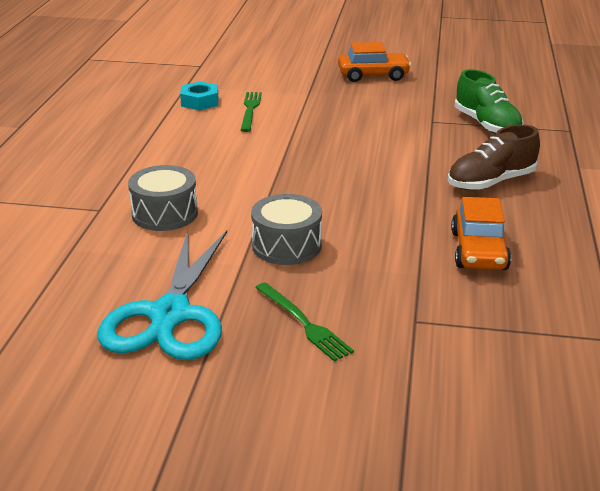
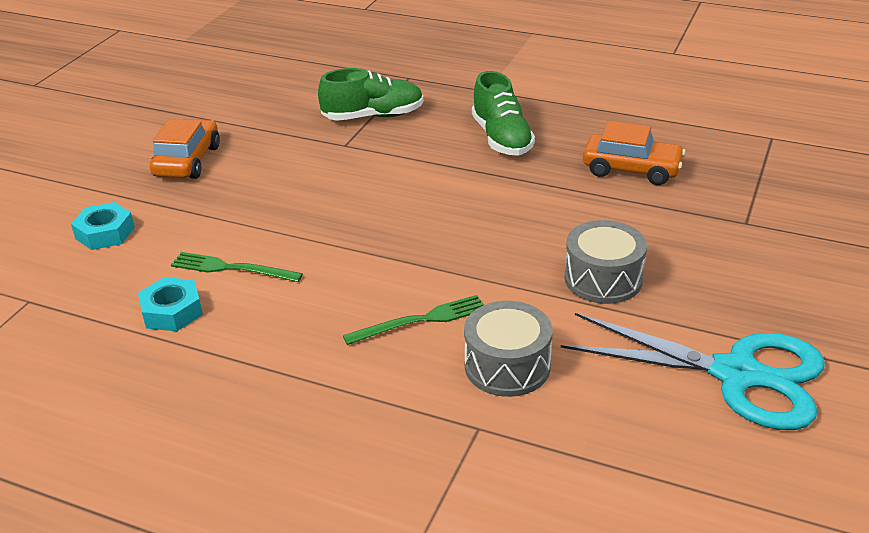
camera: 75 degrees left, 5 degrees up
green fork [255,282,354,362] -> green fork moved to [343,295,484,345]
brown shoe [448,125,540,190] -> green shoe [472,71,535,156]
none -> turquoise nut [71,202,135,250]

